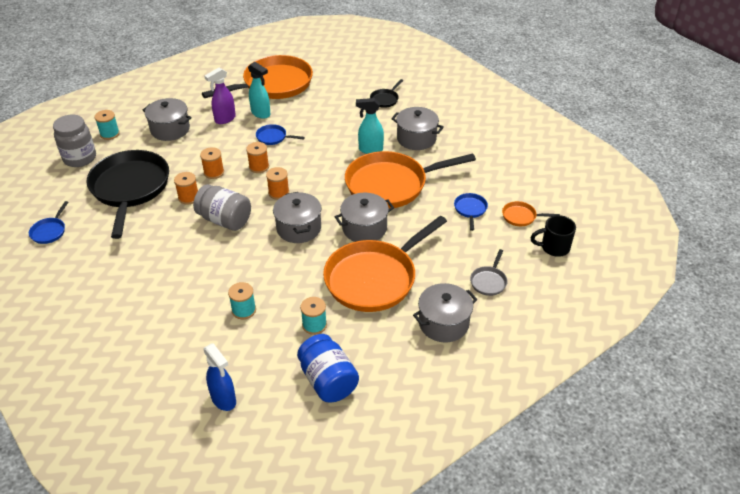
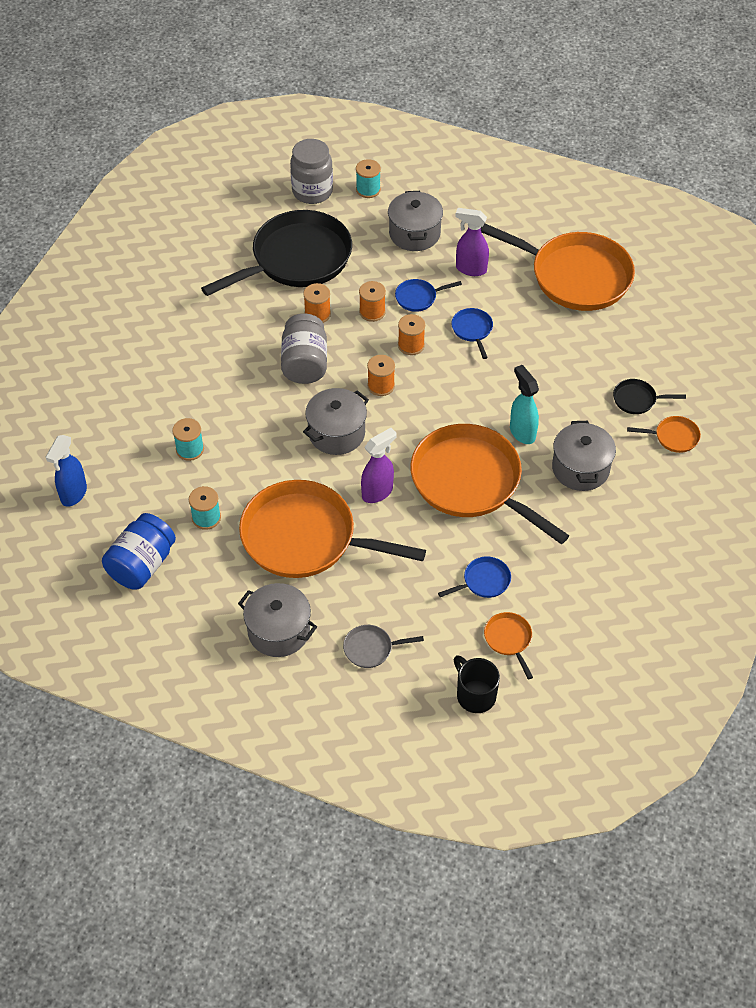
camera: 60 degrees right, 10 degrees up
blue pan [29,201,68,244] -> blue pan moved to [395,279,462,312]
turquoise spray bottle [248,62,270,119] -> none
grey pot [335,193,394,242] -> purple spray bottle [361,428,397,503]
none -> orange pan [627,416,701,453]

